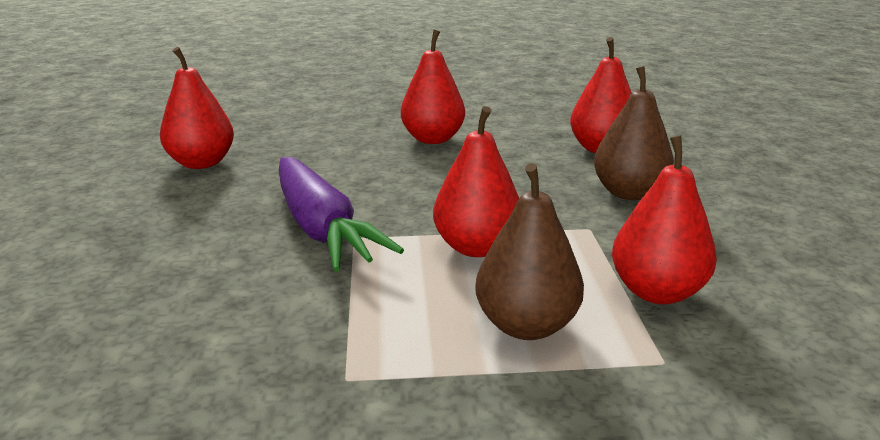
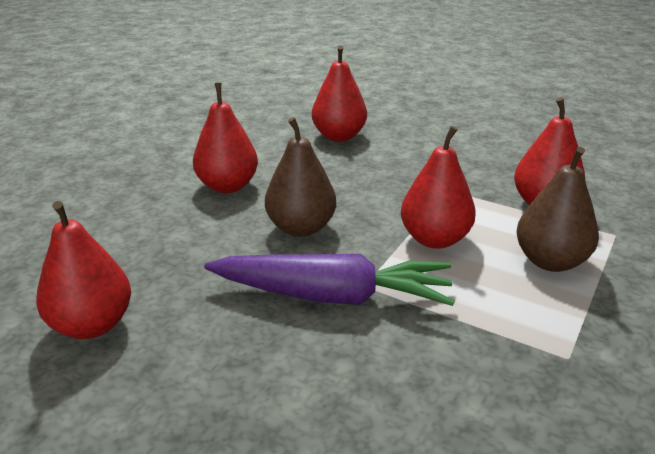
camera: 55 degrees left, 5 degrees up
brown pear [594,66,674,200] -> brown pear moved to [265,117,336,237]

